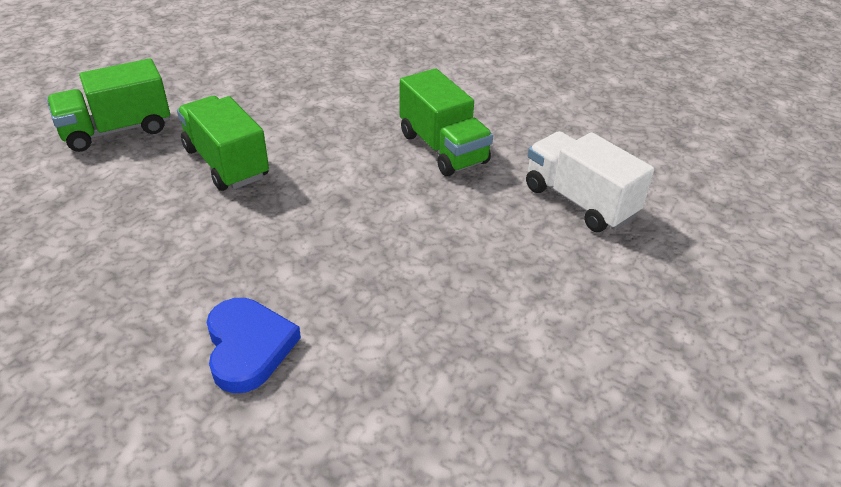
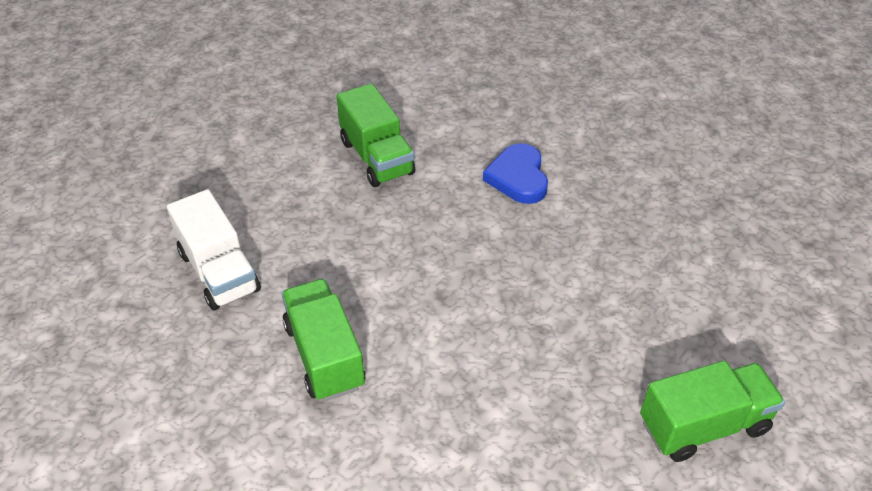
camera: 170 degrees left, 5 degrees up
green truck [177,96,269,191] -> green truck moved to [337,84,415,187]

